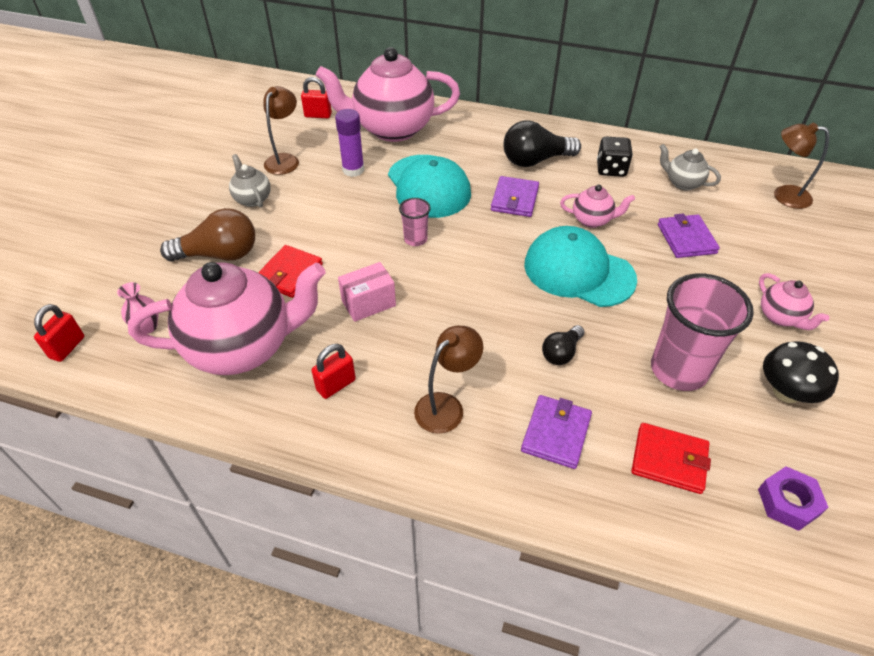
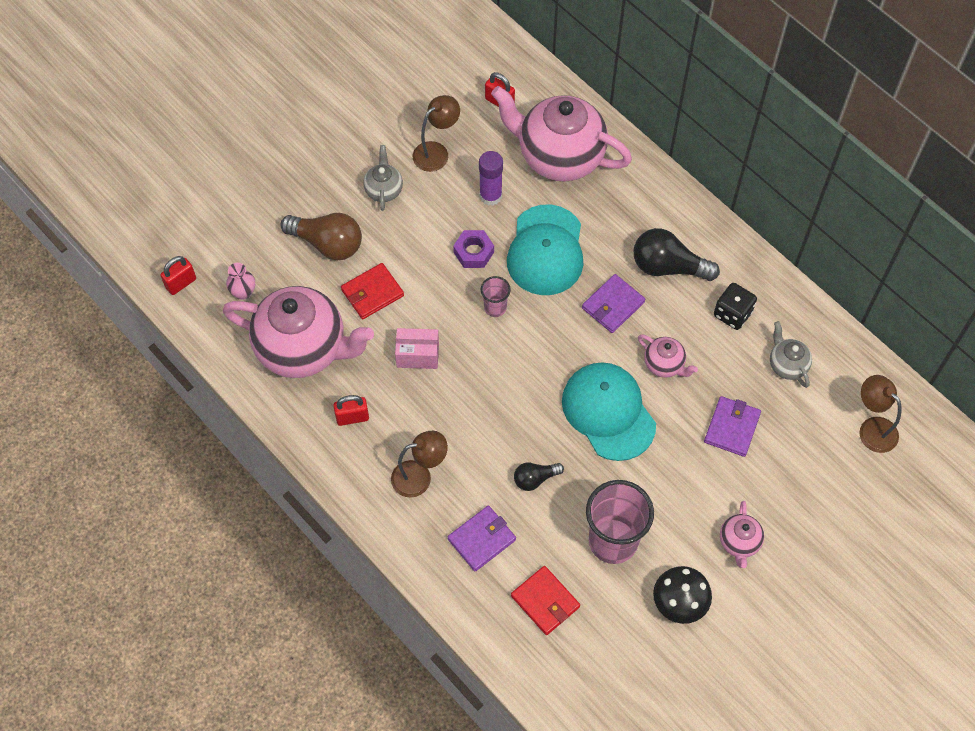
camera: 30 degrees right, 15 degrees up
purple nut [758,466,828,531] -> purple nut moved to [453,230,494,268]

